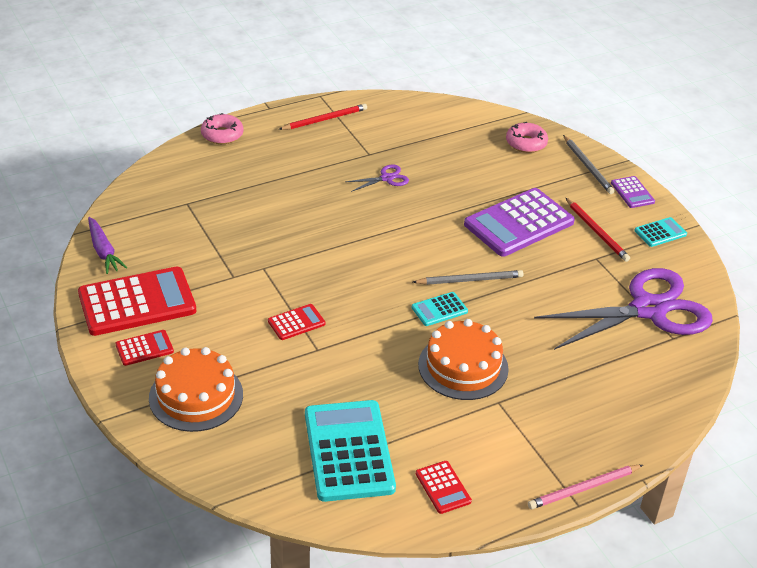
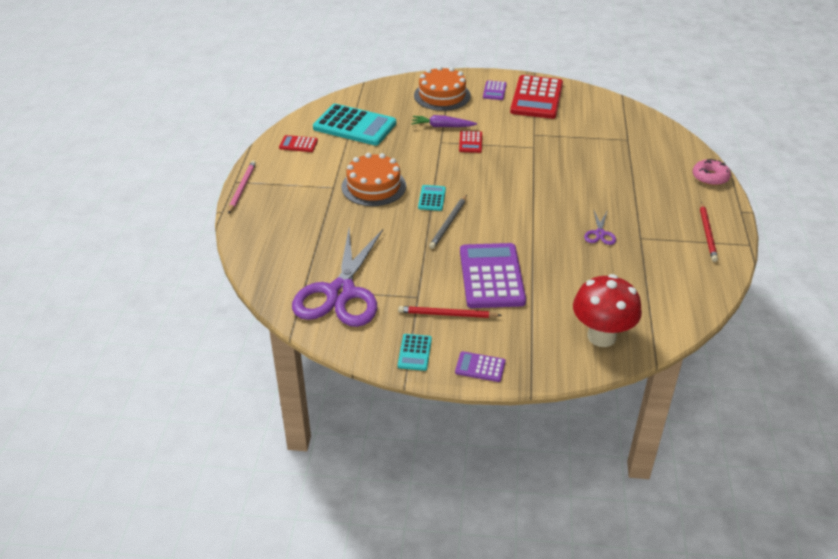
camera: 125 degrees right, 0 degrees up
purple carrot [88,217,127,274] -> purple carrot moved to [411,115,477,127]
red calculator [115,330,174,366] -> purple calculator [483,80,507,100]
pink donut [506,122,548,153] -> red mushroom [573,274,642,347]
grey pencil [563,135,615,194] -> none

